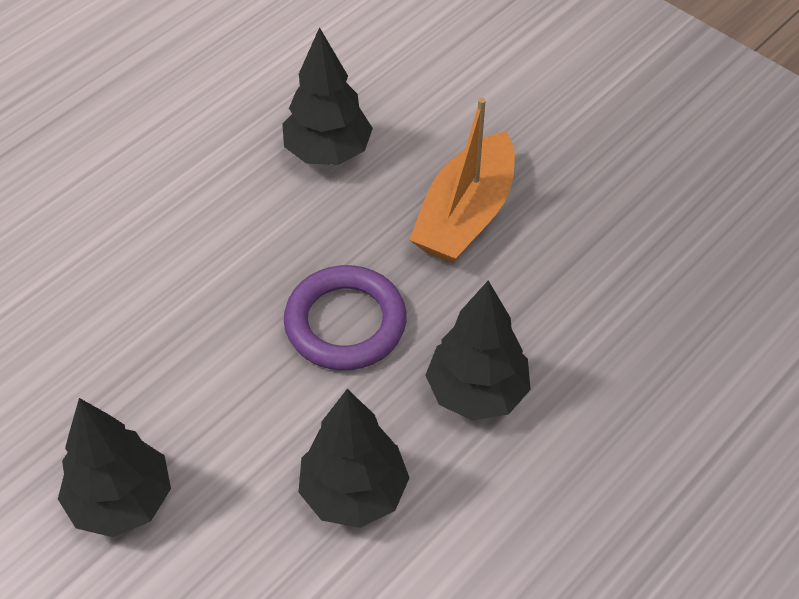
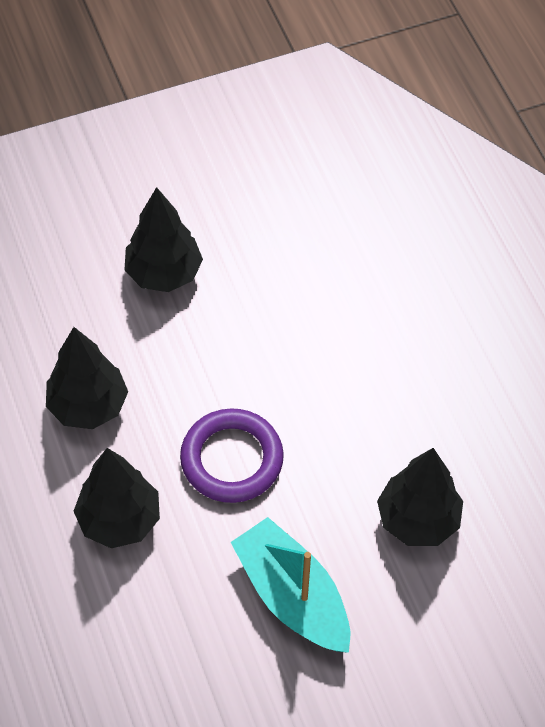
camera: 115 degrees right, 5 degrees up
orange boat [409,97,515,263] -> turquoise boat [231,517,350,653]

